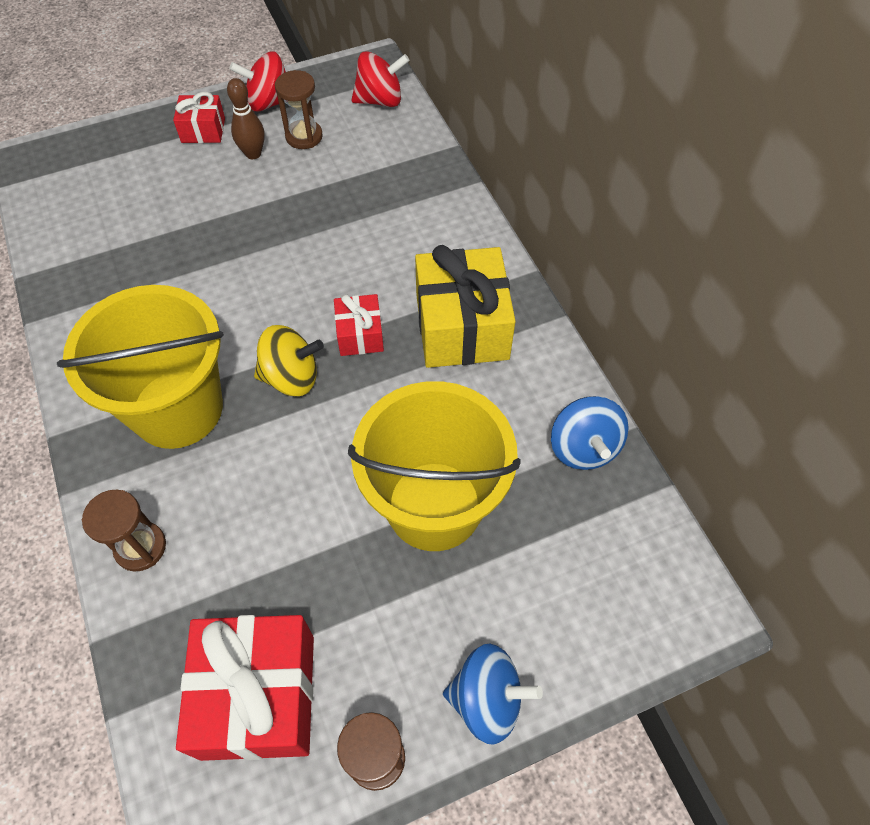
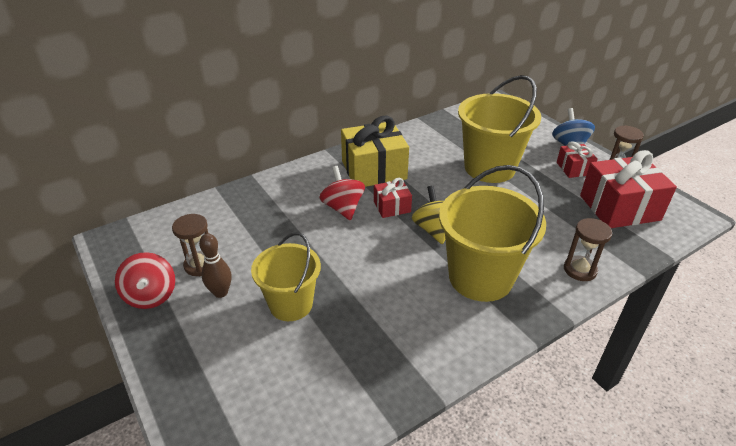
camera: 100 degrees left, 20 degrees down
red gift [173,92,225,143] -> red gift moved to [557,141,598,178]
red spinning top [351,51,410,107] -> red spinning top moved to [319,166,365,221]
blue spinning top [551,396,629,470] -> none
none -> yellow bucket [251,232,321,321]

